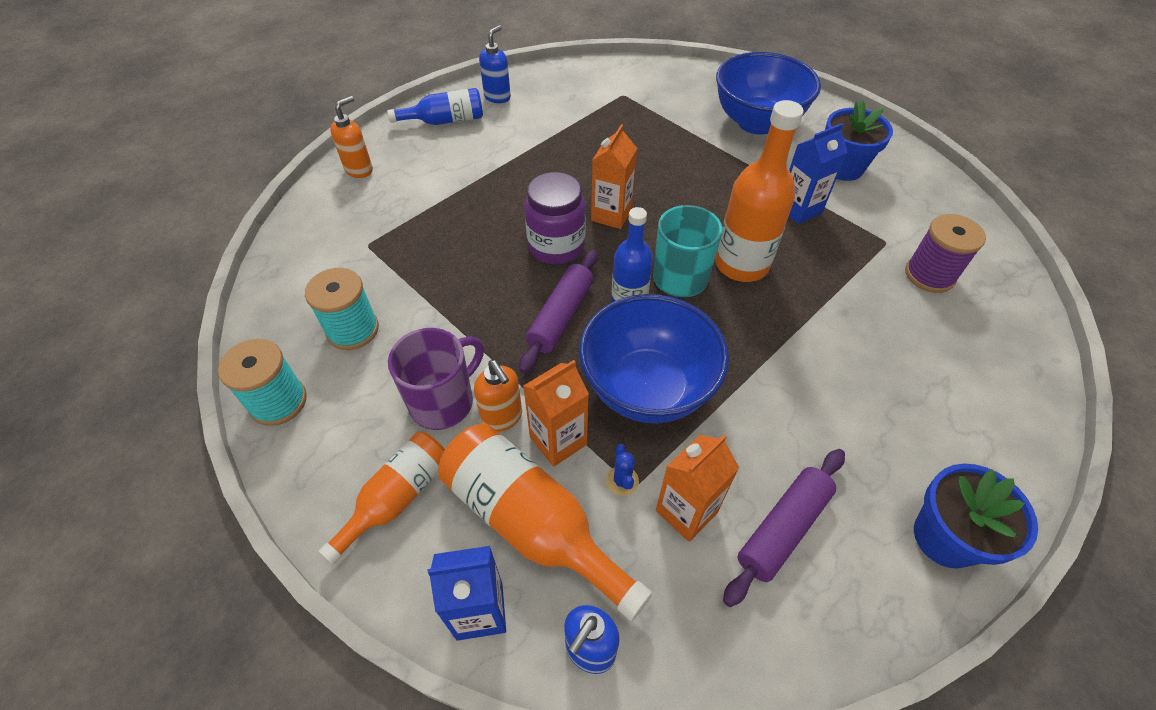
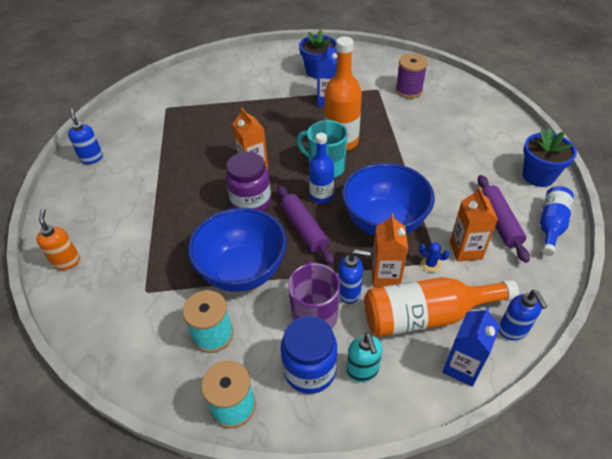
camera: 50 degrees left, 5 degrees down
orange bottle [318,432,445,565] -> turquoise soap dispenser [347,333,383,382]
blue bottle [387,88,483,125] -> blue bottle moved to [540,186,574,256]
orange soap dispenser [474,360,522,432] -> blue soap dispenser [338,249,371,304]
blue bowl [716,52,821,135] -> blue bowl moved to [188,208,287,292]
none -> blue jar [281,316,337,394]

